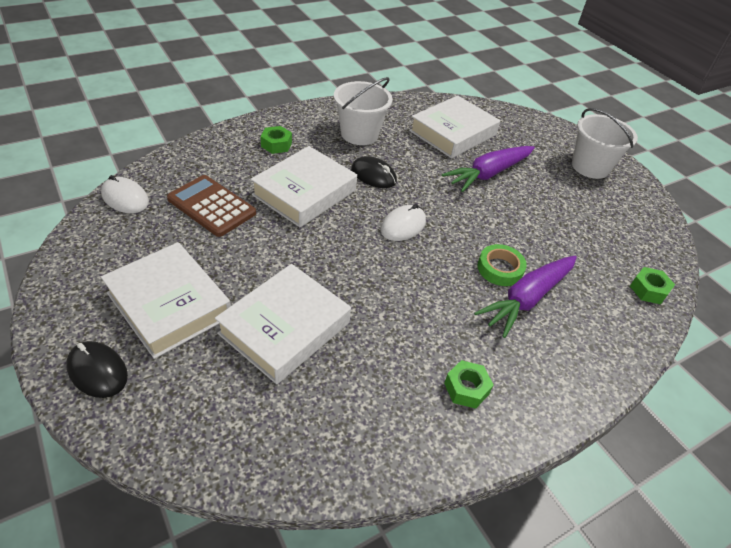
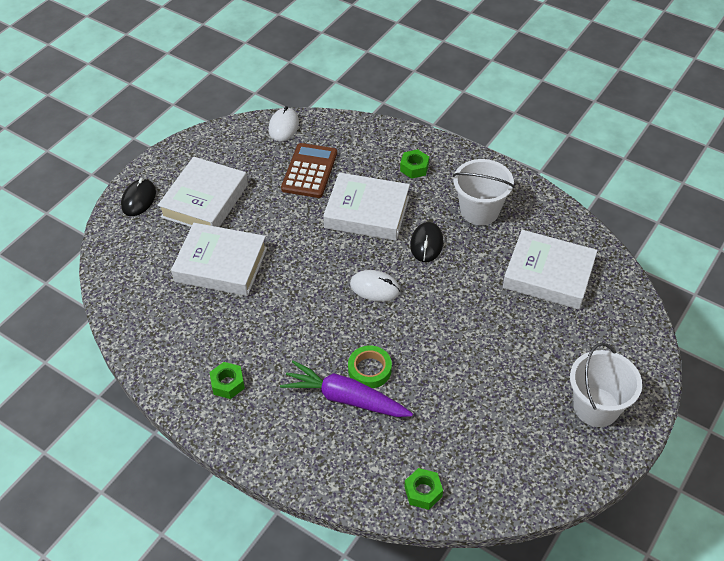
camera: 70 degrees right, 5 degrees up
purple carrot [442,146,535,192] -> none

